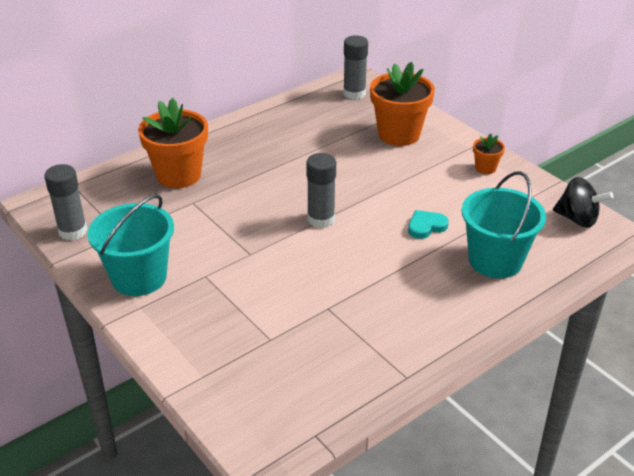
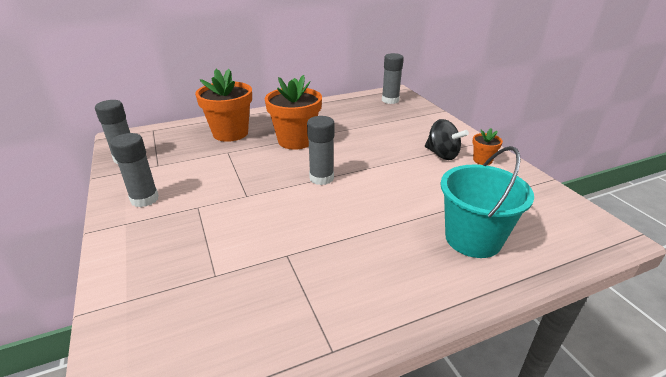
camera: 15 degrees right, 5 degrees down
turquoise bucket [87,195,174,296] -> grey glue stick [110,133,159,207]
orange flower pot [370,62,435,146] -> orange flower pot moved to [265,75,322,150]
turquoise heart [408,210,449,239] -> none
black spinning top [553,177,614,228] -> black spinning top moved to [425,119,469,160]

